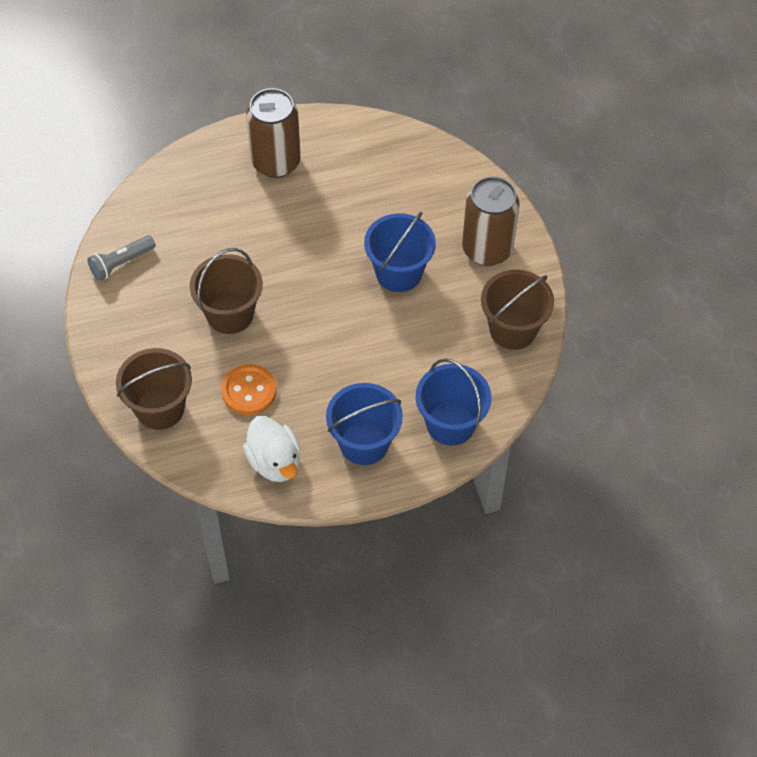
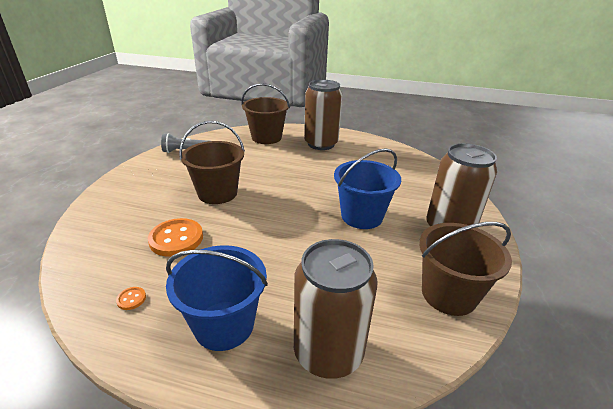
camera: 30 degrees right, 25 degrees down
brown bucket [116,348,192,430] -> brown bucket moved to [241,83,290,144]
white duck [243,416,300,482] -> orange button [116,287,146,310]
blue bucket [416,358,492,446] -> brown can [294,239,378,379]

